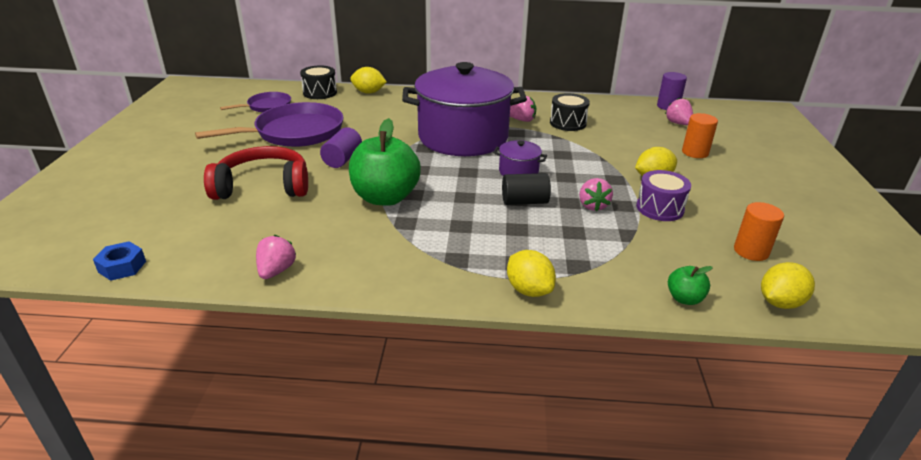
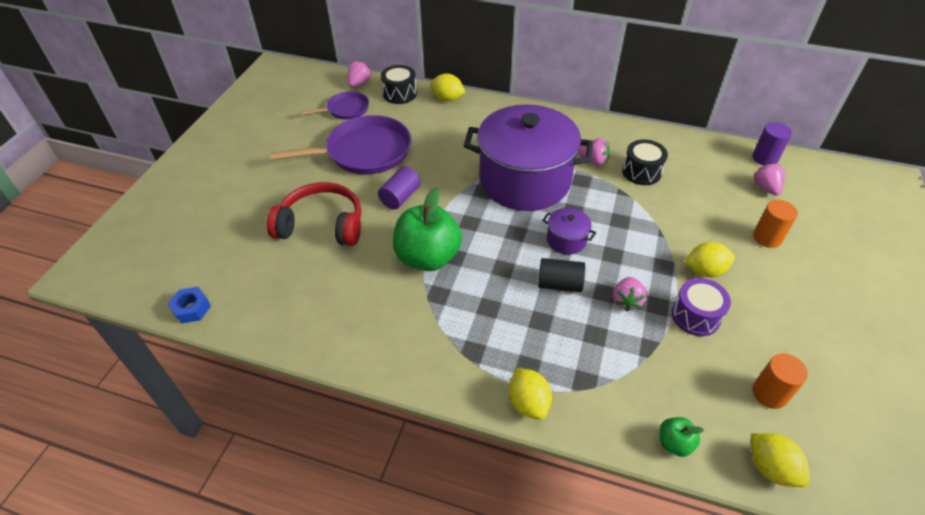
camera: 15 degrees right, 15 degrees up
pink strawberry [256,235,297,279] -> pink strawberry moved to [348,60,372,87]
yellow lemon [761,262,815,309] -> yellow lemon turned 75 degrees clockwise [751,433,810,487]

